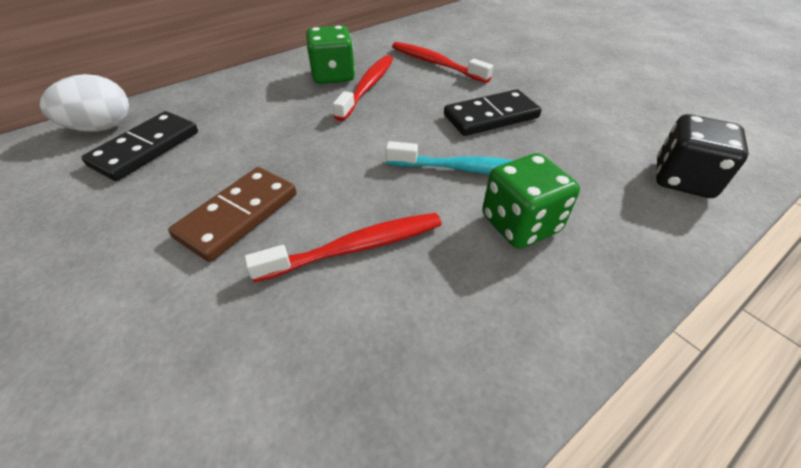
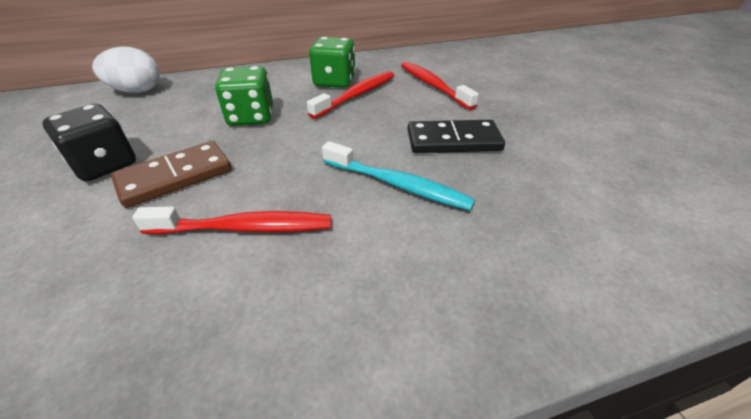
camera: 20 degrees right, 5 degrees down
black domino [81,111,198,181] -> none
green dice [482,153,580,249] -> green dice moved to [215,66,273,126]
black dice [656,114,749,198] -> black dice moved to [42,104,136,182]

